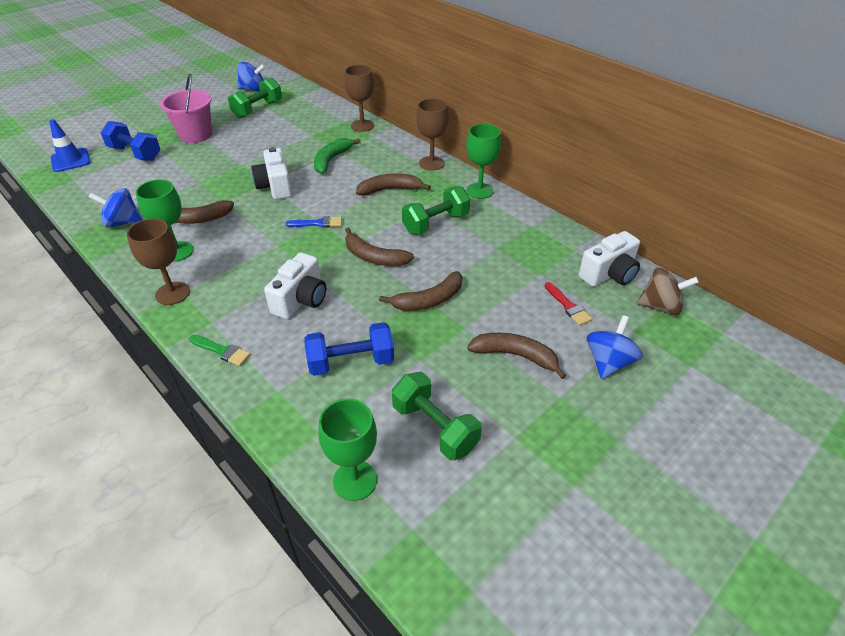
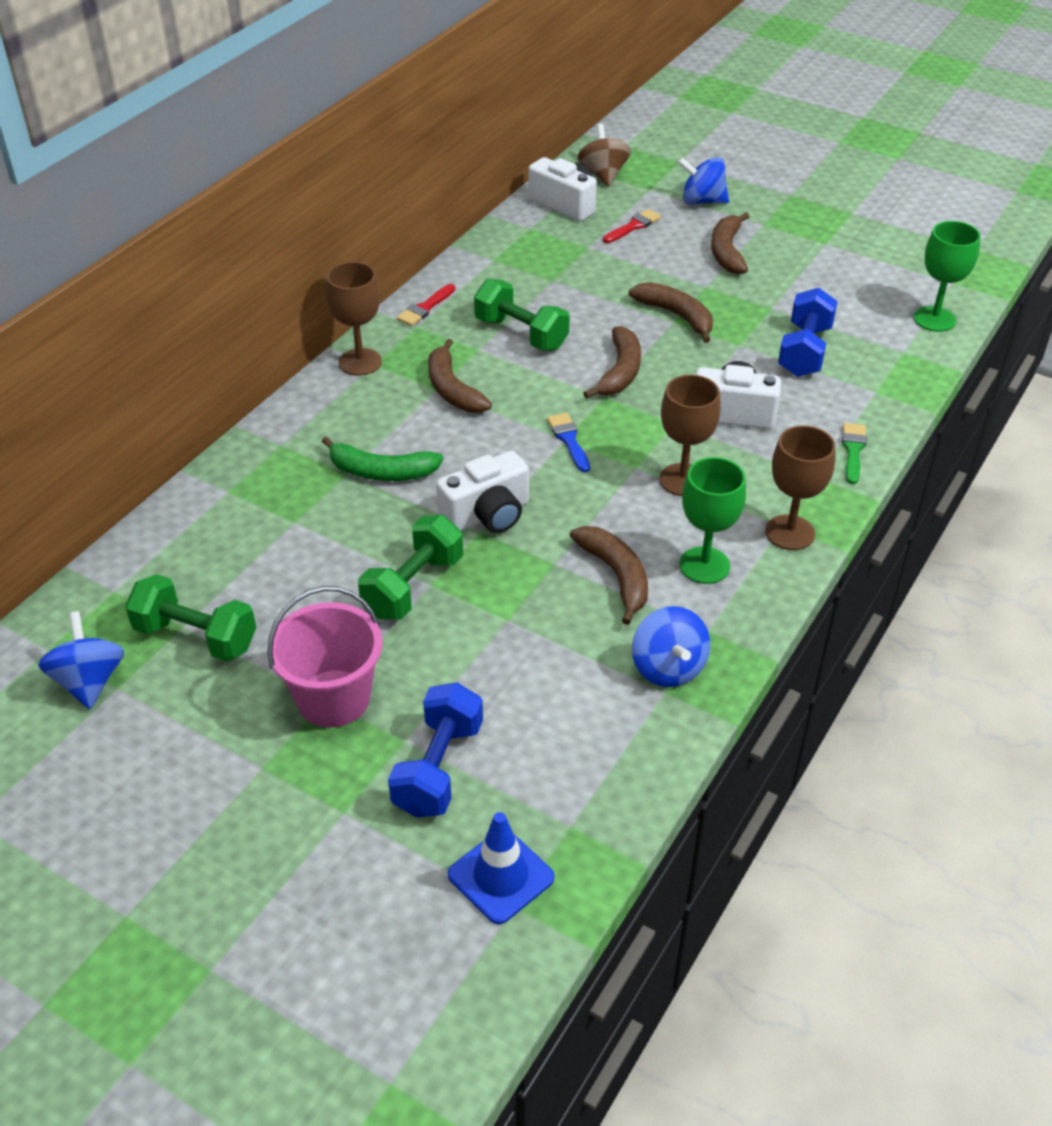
camera: 105 degrees left, 0 degrees up
blue dumbbell [304,322,394,376] -> blue dumbbell turned 45 degrees clockwise [778,288,838,377]
brown goblet [344,65,374,132] -> brown goblet moved to [659,375,721,496]
green dumbbell [392,372,482,460] -> green dumbbell moved to [358,515,463,620]
green goblet [466,124,501,199] -> red brush [397,284,455,326]

